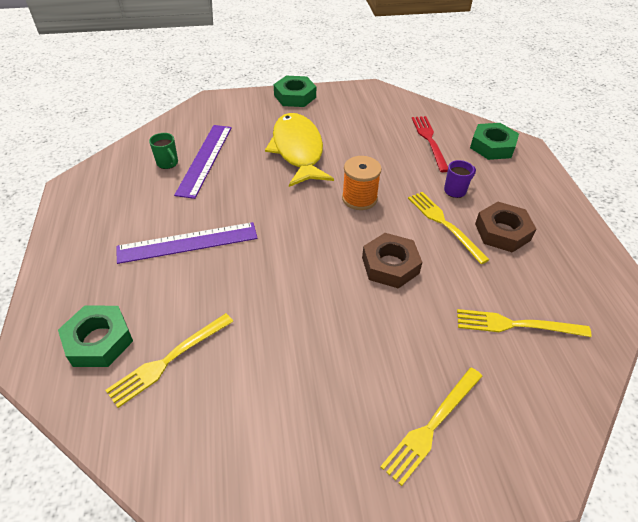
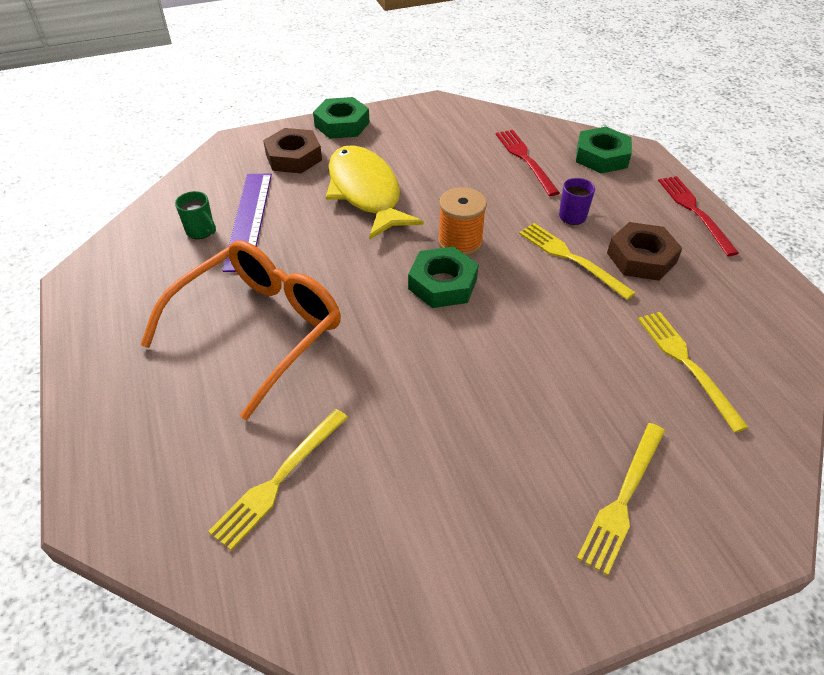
camera: 10 degrees left, 0 degrees up
green nut [58,306,133,367] -> green nut moved to [408,246,479,308]
purple ruler [117,222,258,264] -> orange glasses [141,240,341,420]
brown nut [362,233,422,289] -> brown nut moved to [263,128,322,173]
yellow fork [457,309,592,337] -> yellow fork turned 75 degrees clockwise [638,312,749,433]
none -> red fork [658,176,739,256]

